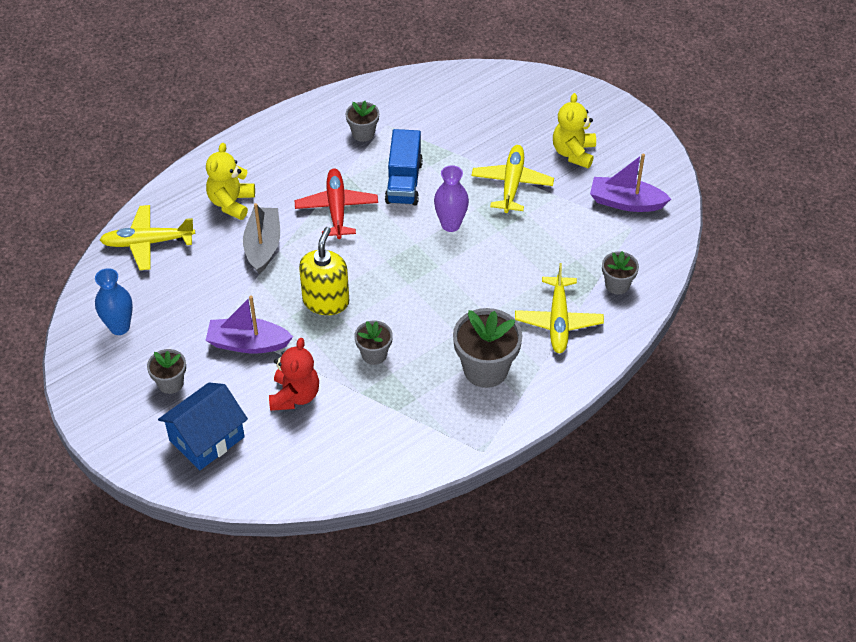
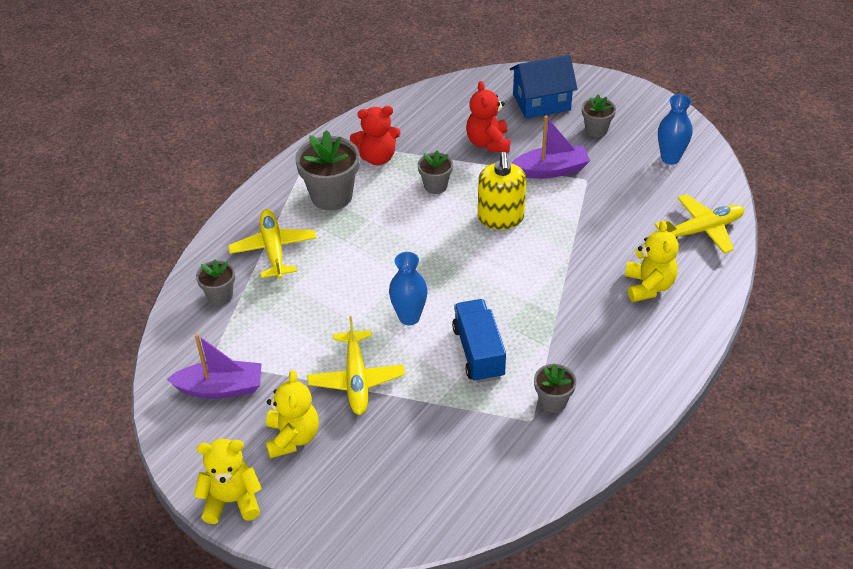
camera: 165 degrees right, 5 degrees down
blue house [158,383,248,470] -> blue house turned 45 degrees clockwise [510,55,577,119]
grey boat [243,203,280,274] -> none
red plane [295,168,378,239] -> none
purple vase [434,165,469,232] -> blue vase [389,252,428,325]
none -> yellow teddy bear [194,439,262,524]
none -> red teddy bear [350,106,401,165]

